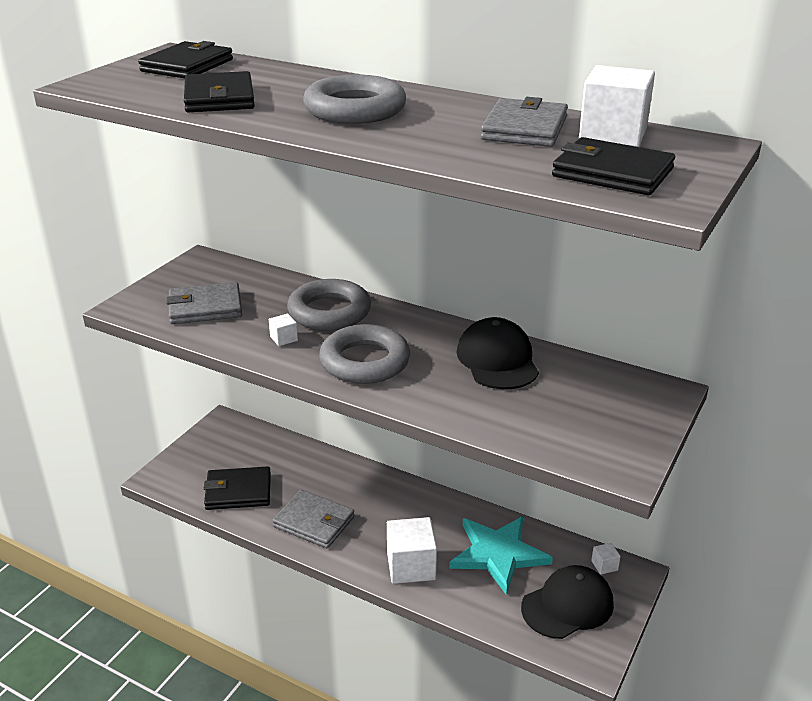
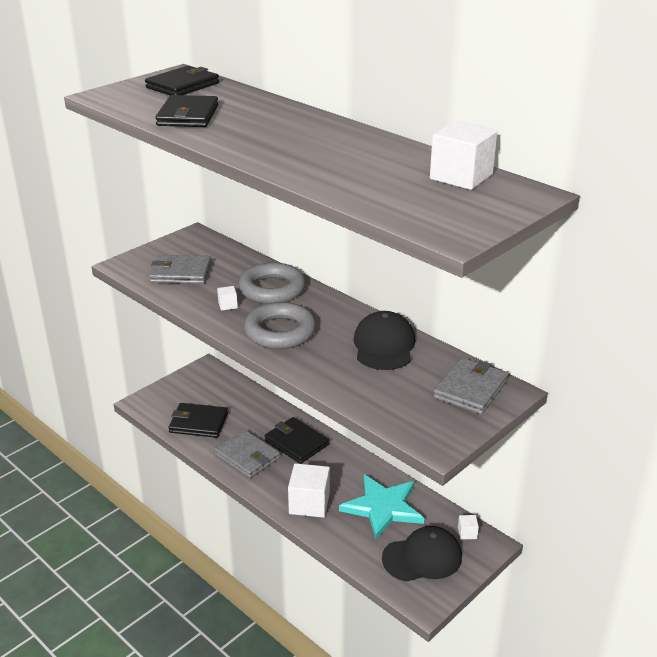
camera: 15 degrees right, 0 degrees up
grey ring [303,75,406,124] -> none
grey wallet [480,97,568,147] -> grey wallet moved to [433,358,508,414]
black wallet [552,137,675,195] -> black wallet moved to [265,417,329,464]

